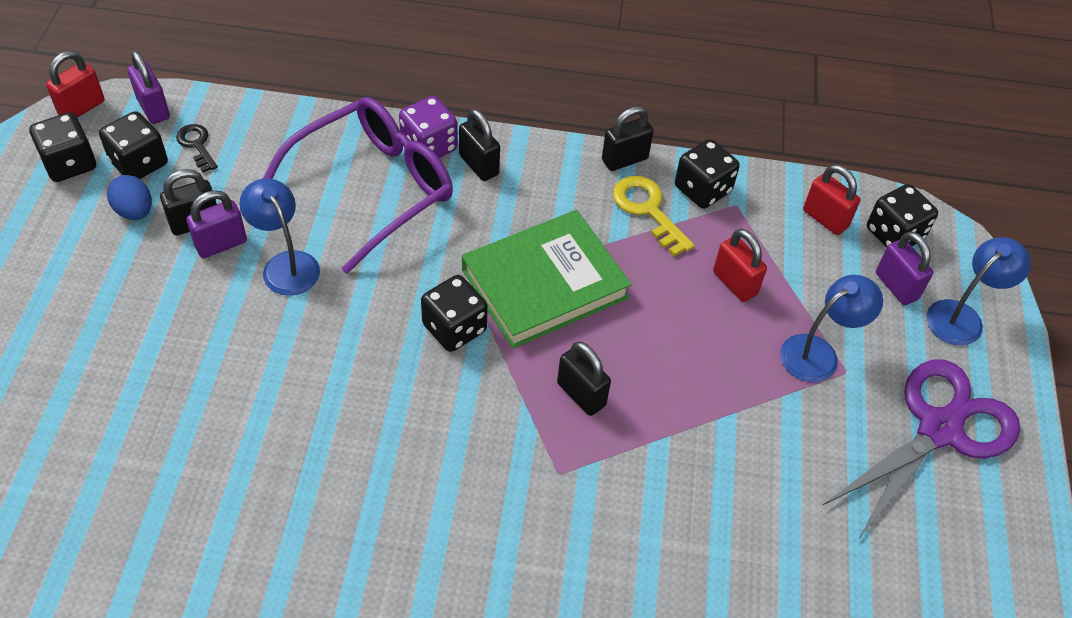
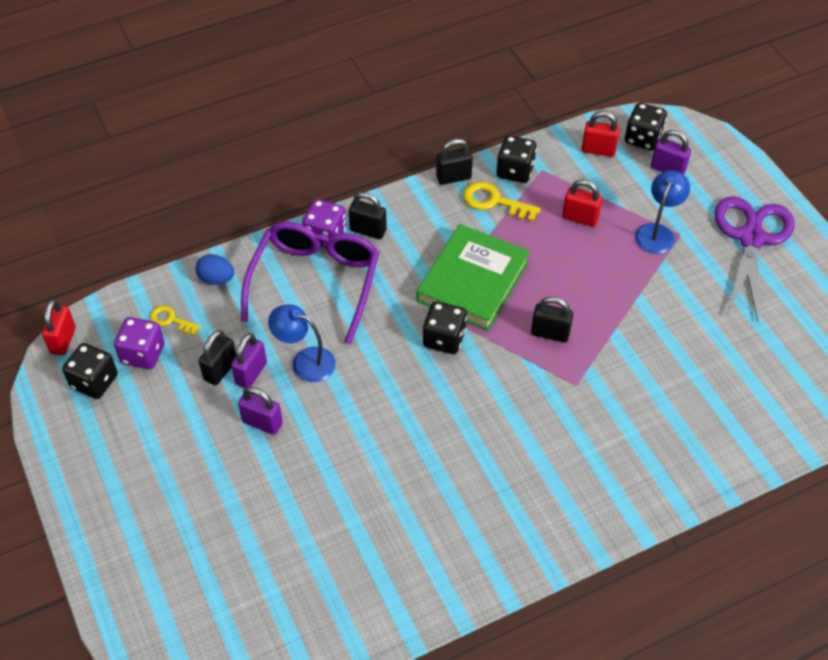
camera: 30 degrees left, 0 degrees up
black dice [99,111,168,179] -> purple dice [114,317,165,369]
blue egg [107,175,152,220] -> blue egg moved to [195,254,234,285]
purple padlock [127,51,170,124] -> purple padlock moved to [238,387,283,435]
black key [176,124,218,173] -> yellow key [150,305,200,336]
black padlock [602,106,654,171] -> black padlock turned 45 degrees clockwise [436,139,473,185]
blue lamp [926,237,1031,345] -> none

